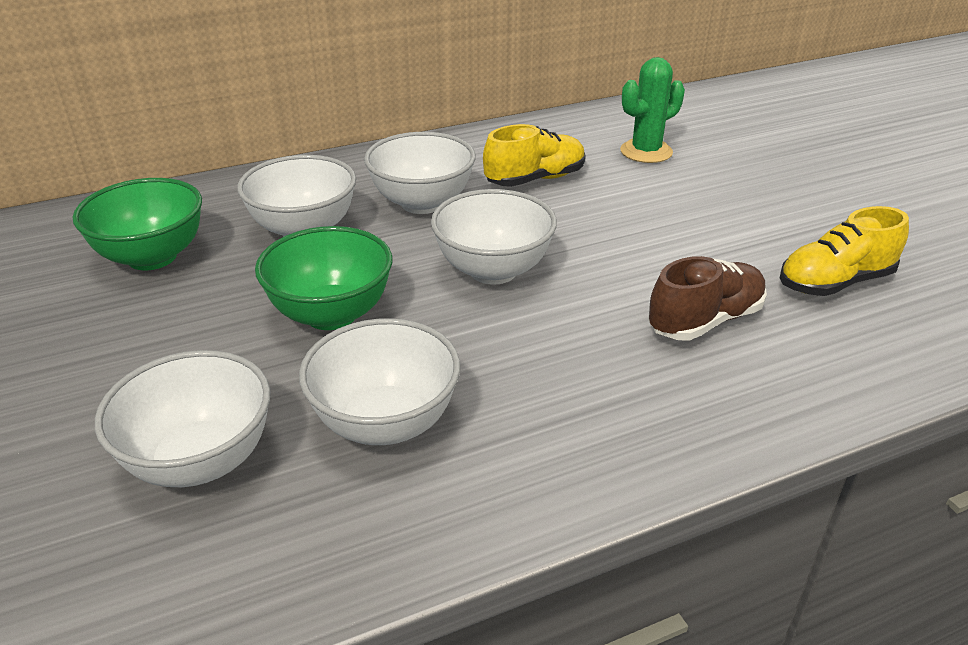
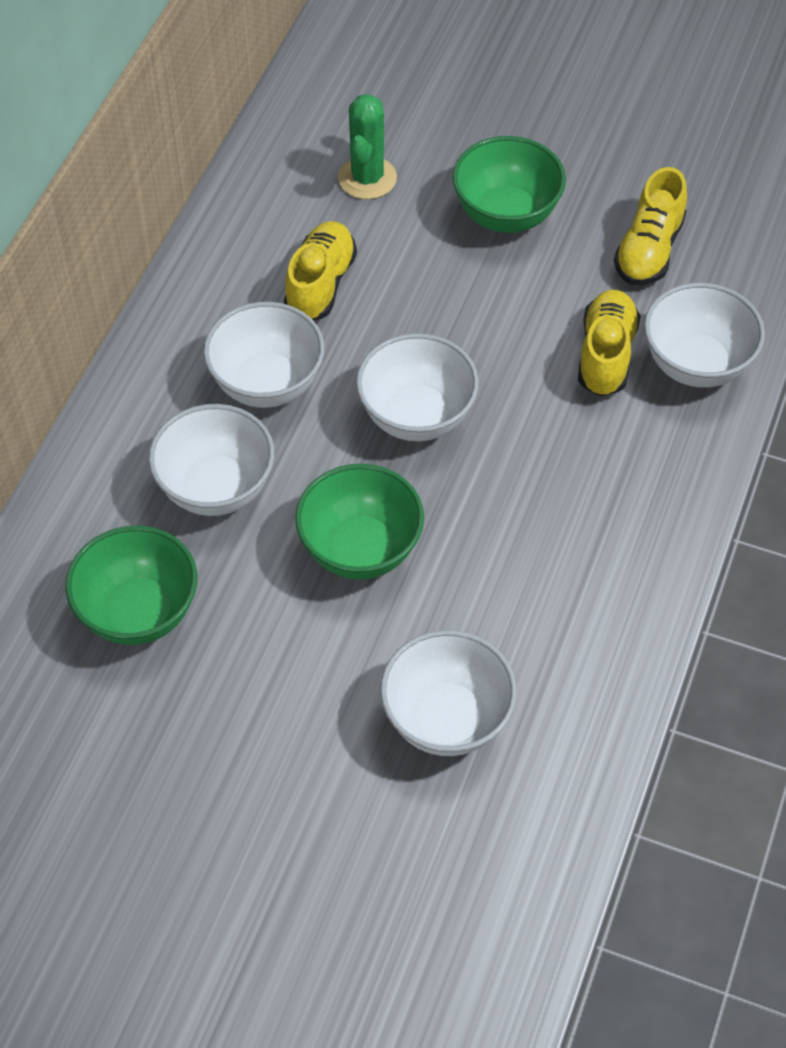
camera: 45 degrees left, 20 degrees up
white bowl [299,318,460,445] -> white bowl moved to [644,283,765,388]
brown shoe [648,256,767,341] -> yellow shoe [578,290,640,396]
none -> green bowl [453,136,566,233]

